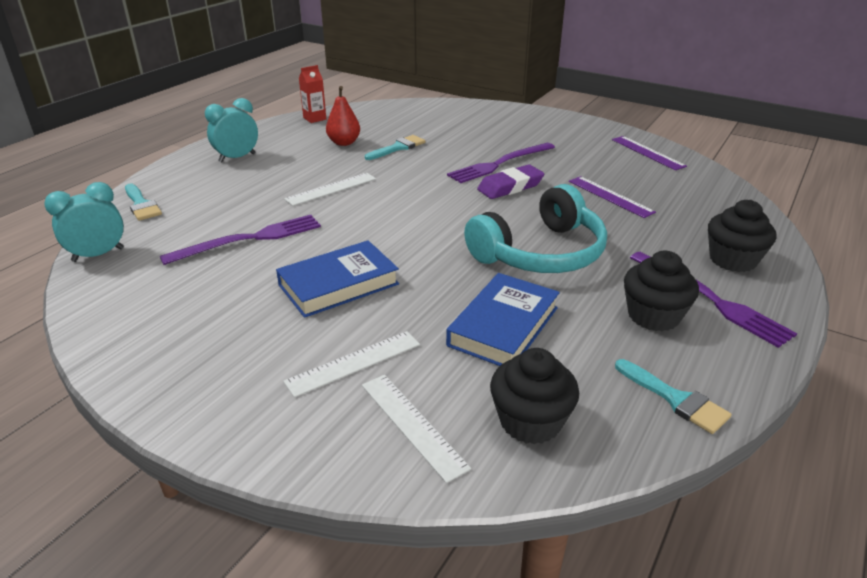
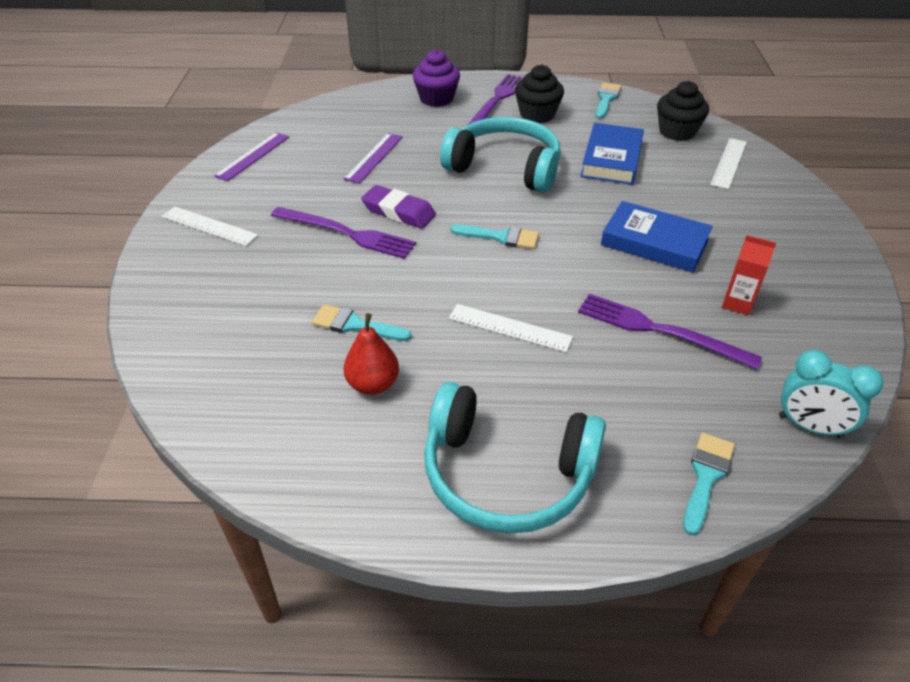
camera: 120 degrees left, 10 degrees up
turquoise clock [205,98,258,162] -> turquoise headphones [424,382,606,534]
white ruler [283,331,420,397] -> white ruler moved to [162,207,258,246]
red carton [299,65,326,123] -> red carton moved to [722,235,776,315]
blue book [446,273,560,366] -> blue book turned 75 degrees counterclockwise [581,123,644,185]
black cupcake [708,200,776,272] -> purple cupcake [413,49,460,107]
none -> turquoise brush [450,224,539,249]

